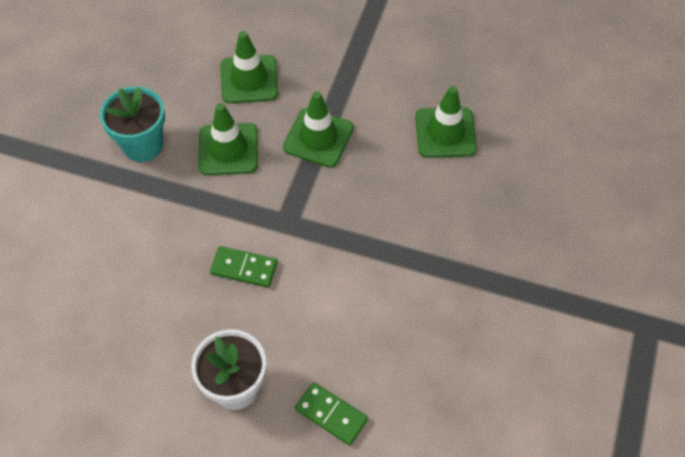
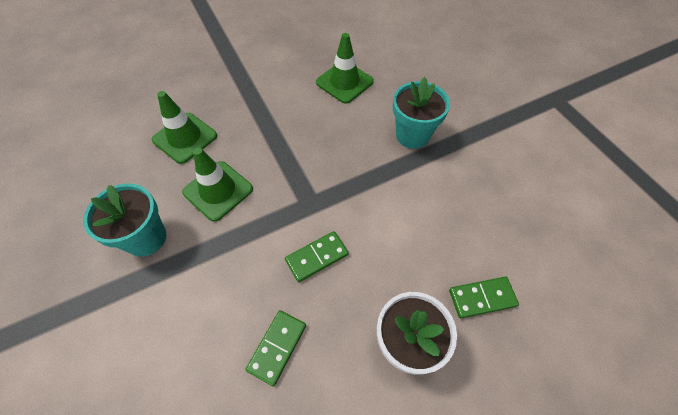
camera: 45 degrees left, 0 degrees up
green traffic cone [283,91,354,168] -> none
none -> green domino [245,310,306,386]
none -> turquoise flower pot [393,77,450,149]

